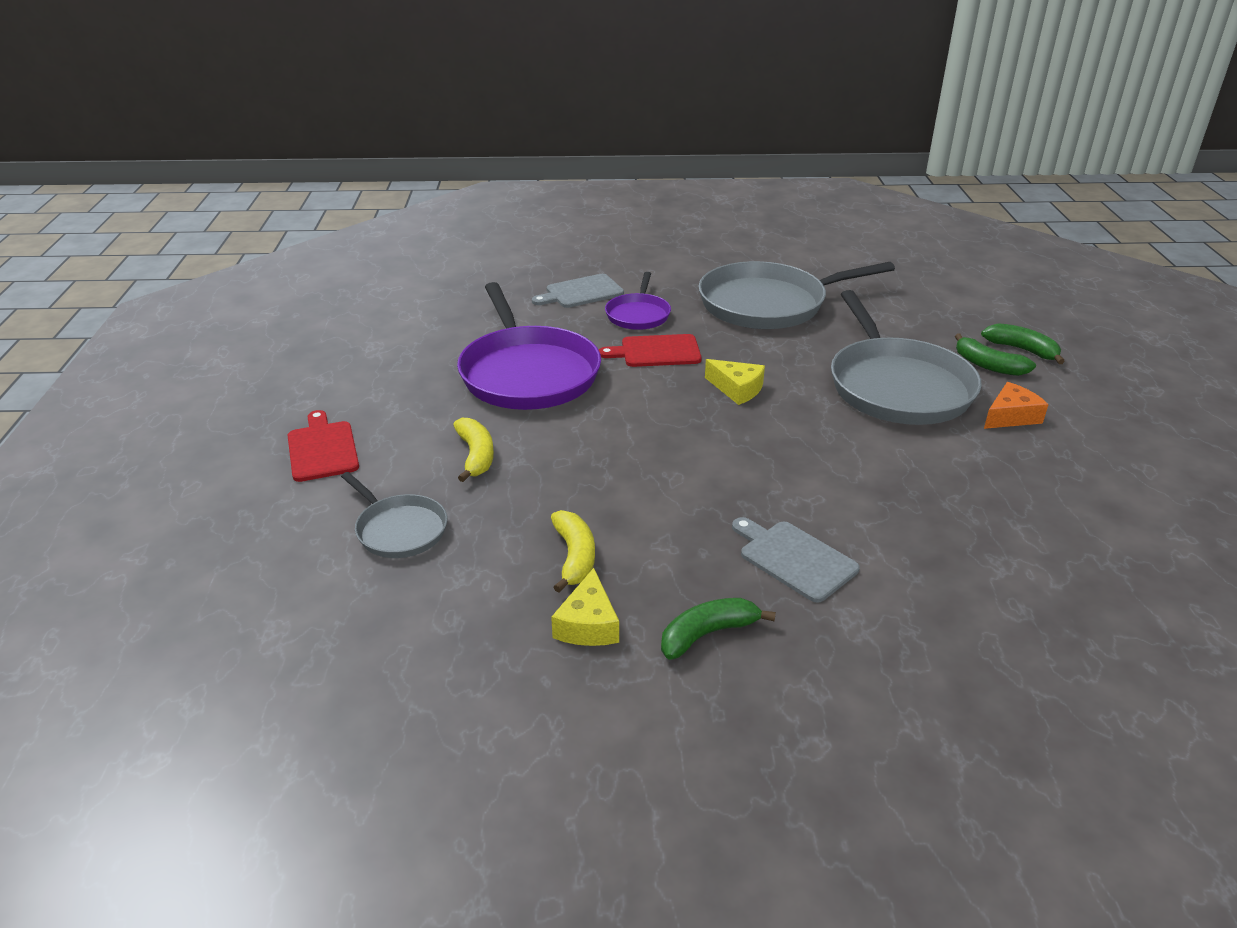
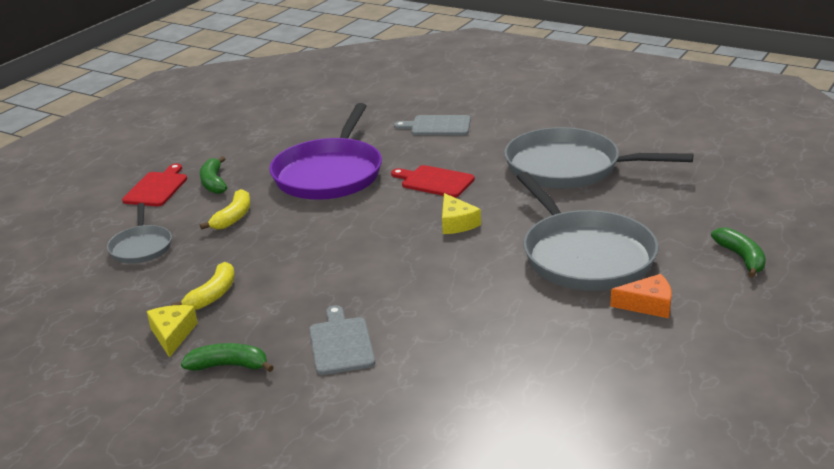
camera: 35 degrees right, 5 degrees down
yellow cheese [551,568,619,646] -> yellow cheese turned 135 degrees clockwise [147,305,198,358]
purple pan [605,272,671,330] -> none
grey pan [831,290,982,425] -> grey pan turned 45 degrees counterclockwise [517,172,658,291]
green banana [955,334,1036,376] -> green banana moved to [200,156,227,194]

